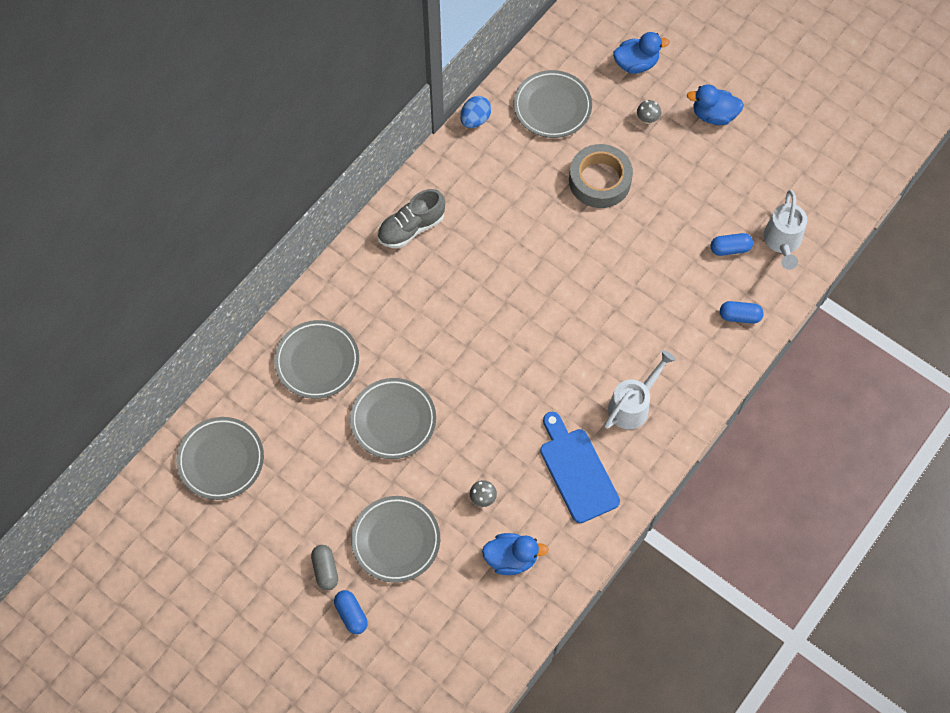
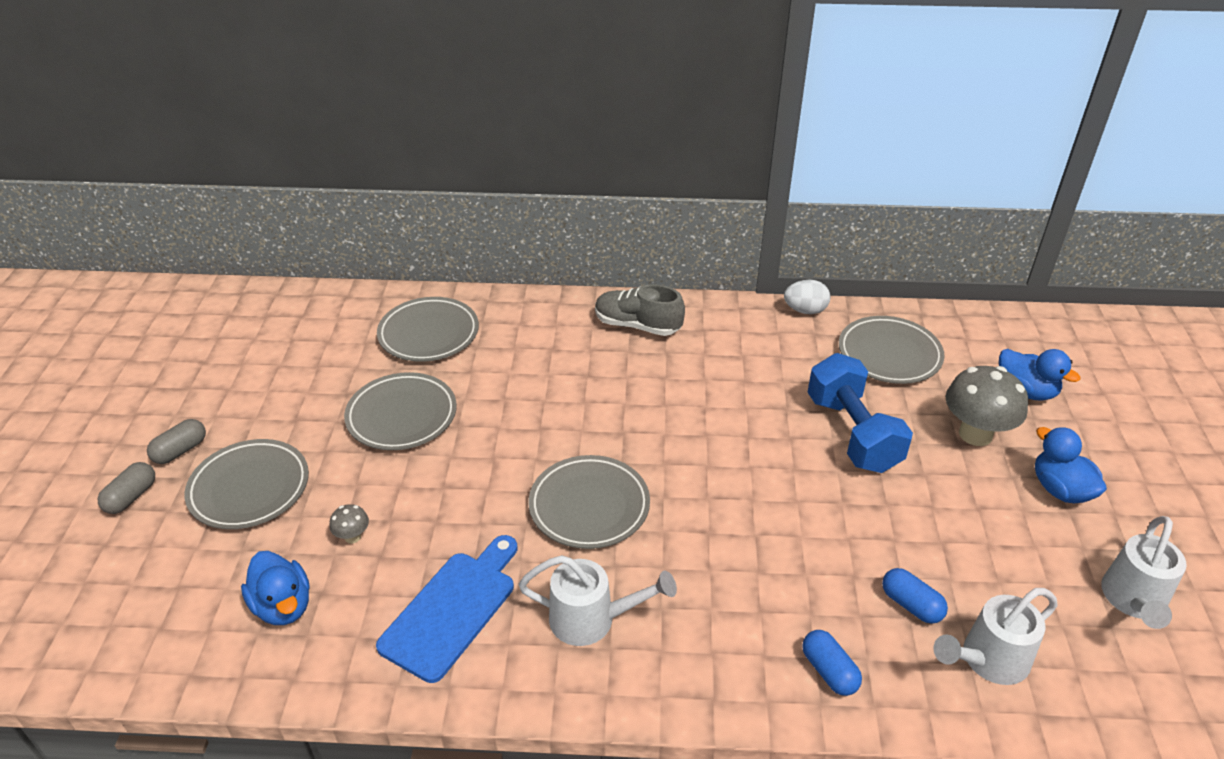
camera: 55 degrees right, 25 degrees down
grey plate [176,417,264,500] -> grey plate moved to [529,455,650,549]
blue capsule [334,590,368,634] -> grey capsule [98,462,155,514]
blue egg [460,96,491,128] -> white egg [784,280,830,314]
grey tape [569,144,633,208] -> blue dumbbell [808,353,913,473]
grey mushroom [637,100,661,124] -> grey mushroom [946,366,1028,446], size x2.23
none -> white watering can [1101,516,1187,629]

